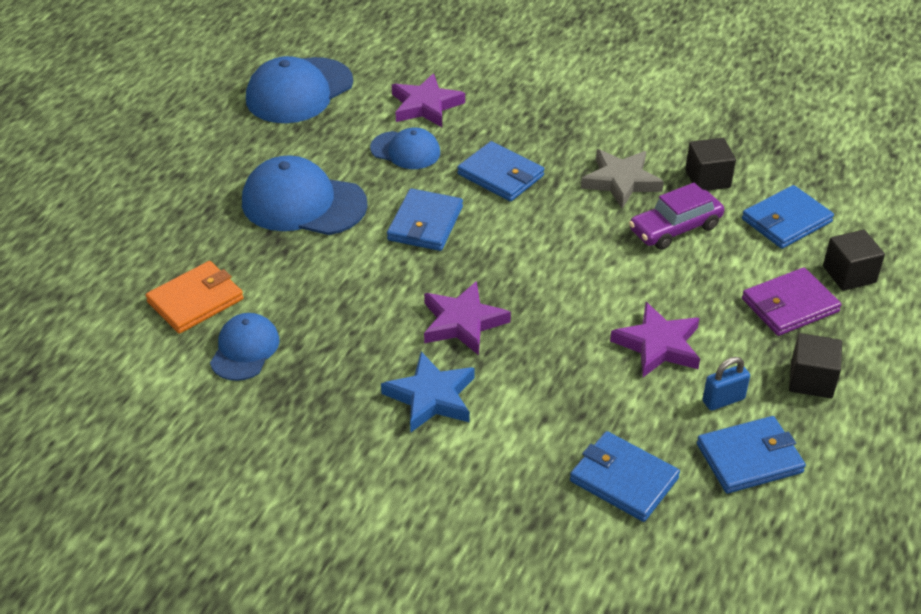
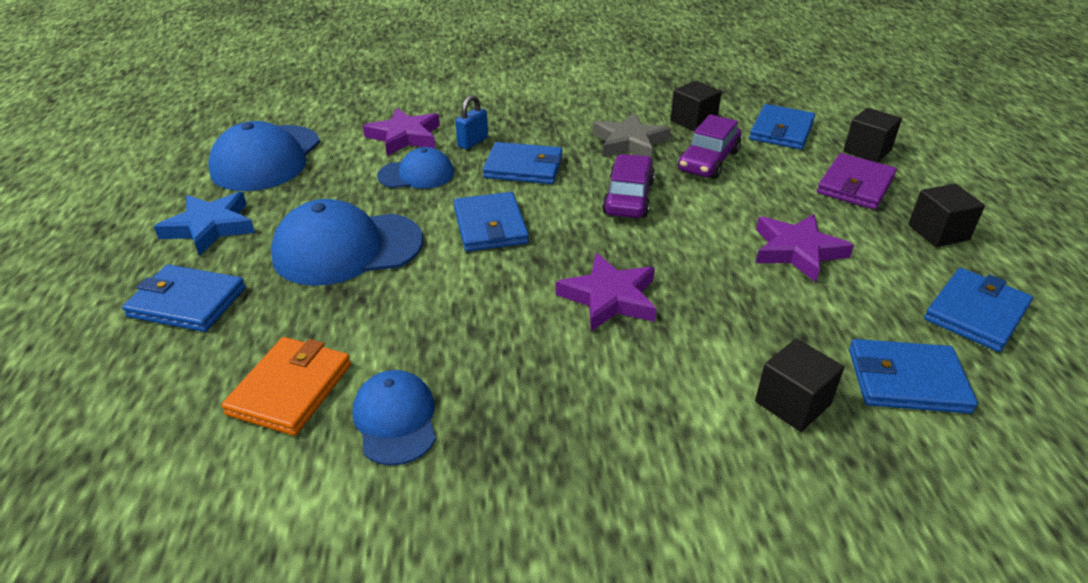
camera: 30 degrees left, 5 degrees down
blue star [381,352,475,432] -> blue star moved to [154,192,255,256]
blue padlock [702,357,750,411] -> blue padlock moved to [455,95,488,149]
none -> blue wallet [122,264,246,332]
none -> purple car [602,154,655,218]
none -> black cube [755,339,844,432]

